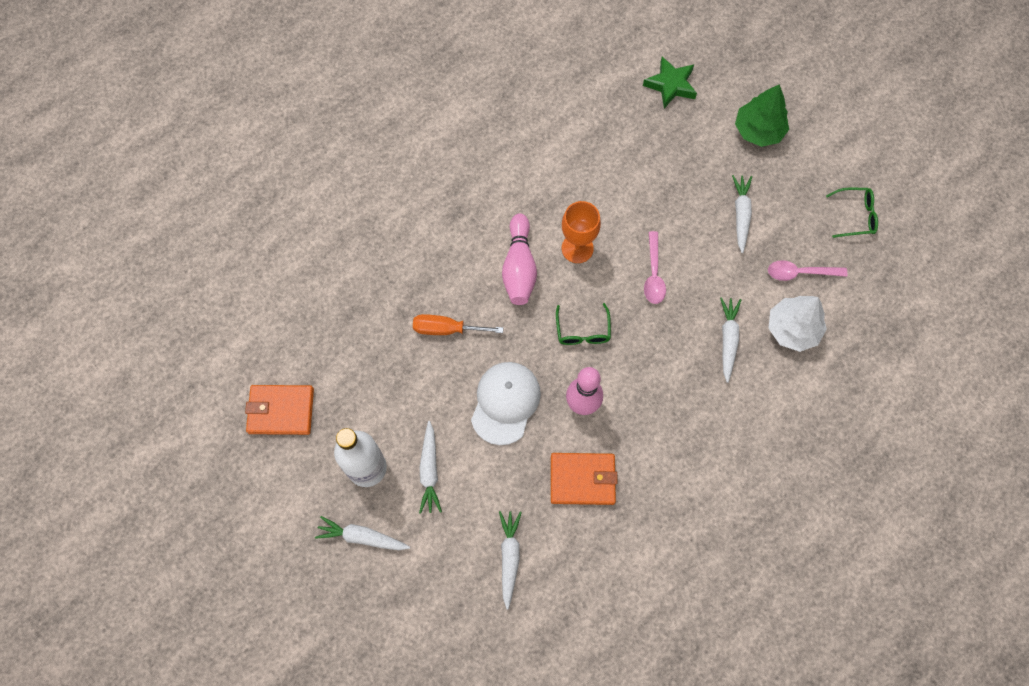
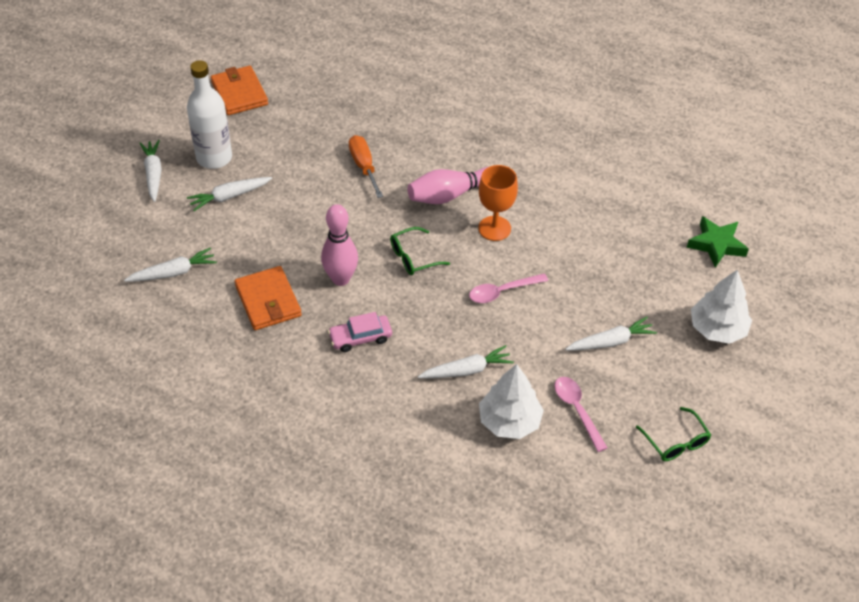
camera: 65 degrees right, 20 degrees down
white cap [471,362,541,445] -> none
green tree [735,84,789,147] -> white tree [691,270,752,344]
none -> pink car [328,312,392,352]

